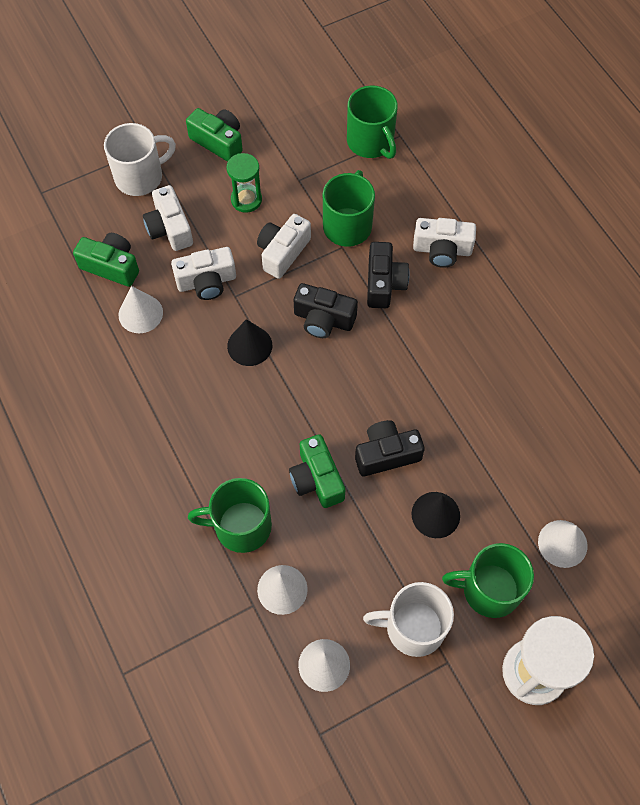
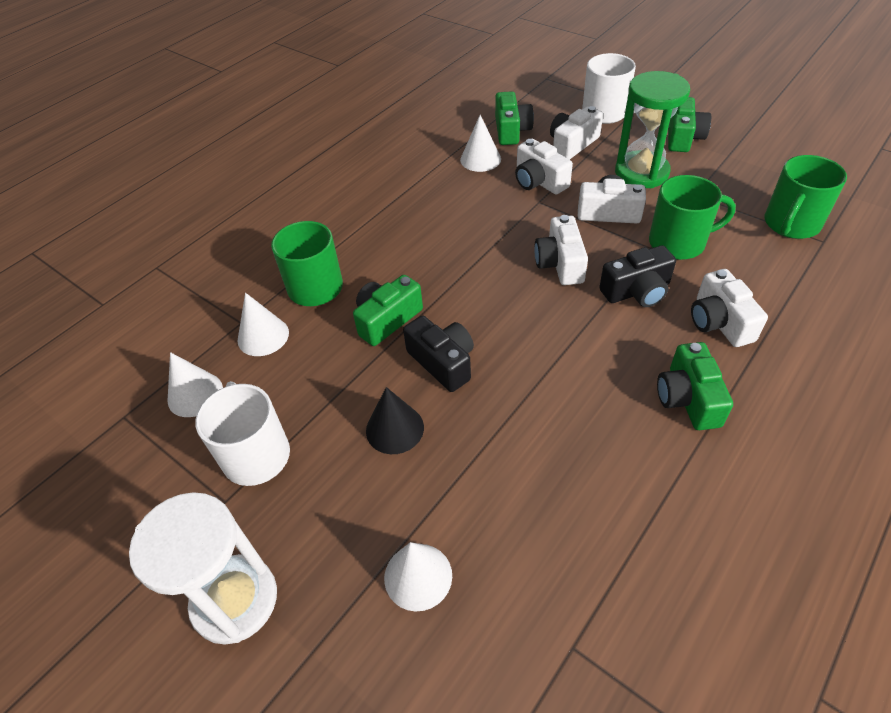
camera: 70 degrees right, 15 degrees down
green hourglass [226,153,262,213] -> green hourglass [615,71,690,188], size x1.68
black cone [227,319,272,366] -> none
black camera [294,283,358,338] -> white camera [534,215,588,285]
green mug [442,543,534,618] -> none
none -> green camera [657,342,733,430]

